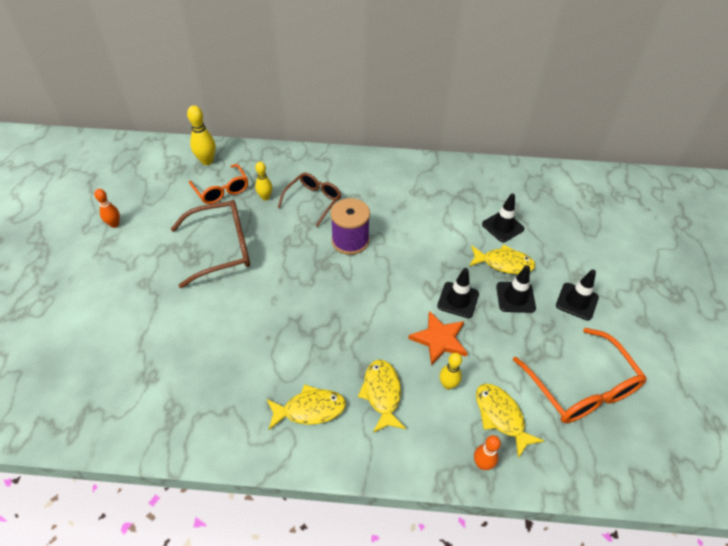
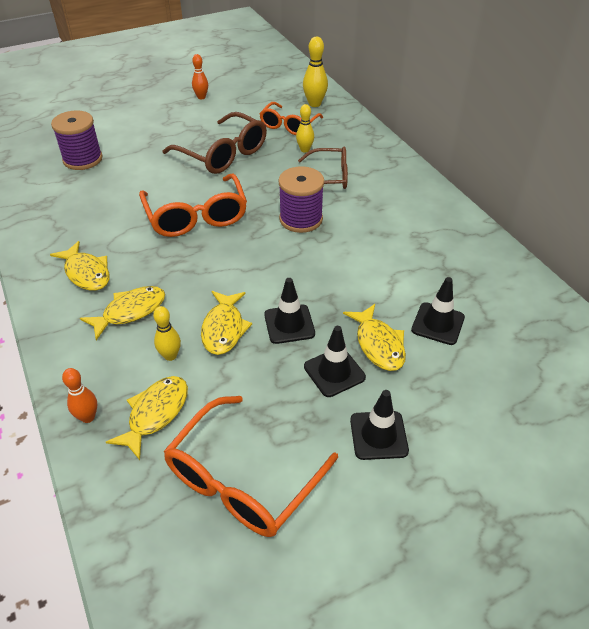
camera: 60 degrees right, 5 degrees down
orange star [408,311,468,366] -> yellow fish [201,291,252,355]
none -> purple spool [51,110,102,170]
none -> orange glasses [139,173,247,237]

